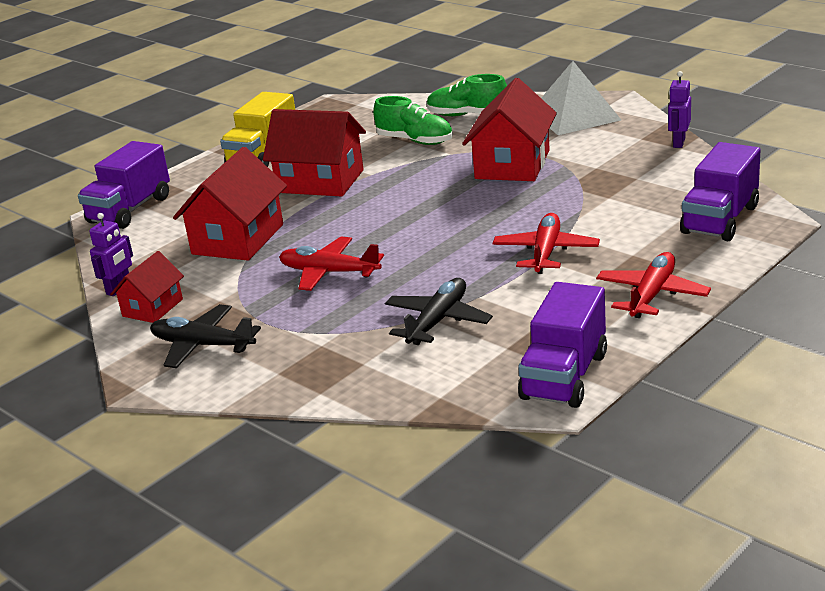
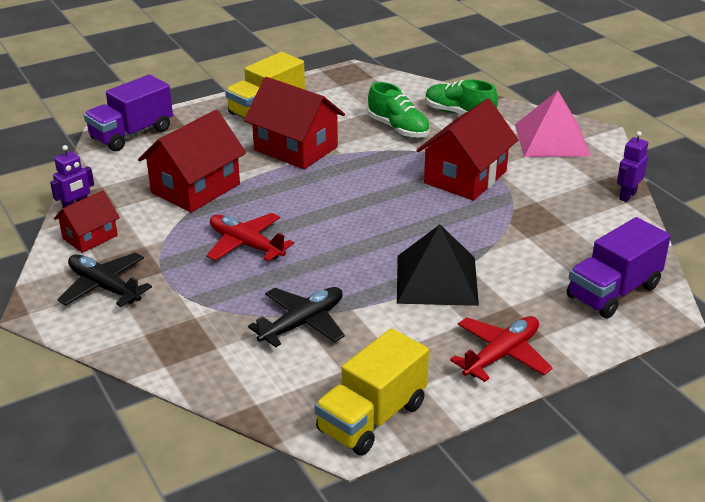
camera: 15 degrees right, 5 degrees up
red plane [493,213,600,274] -> black pyramid [397,225,479,306]
purple truck [518,282,607,408] -> yellow truck [314,328,429,456]
white pyramid [541,61,621,135] -> pink pyramid [515,91,591,157]

